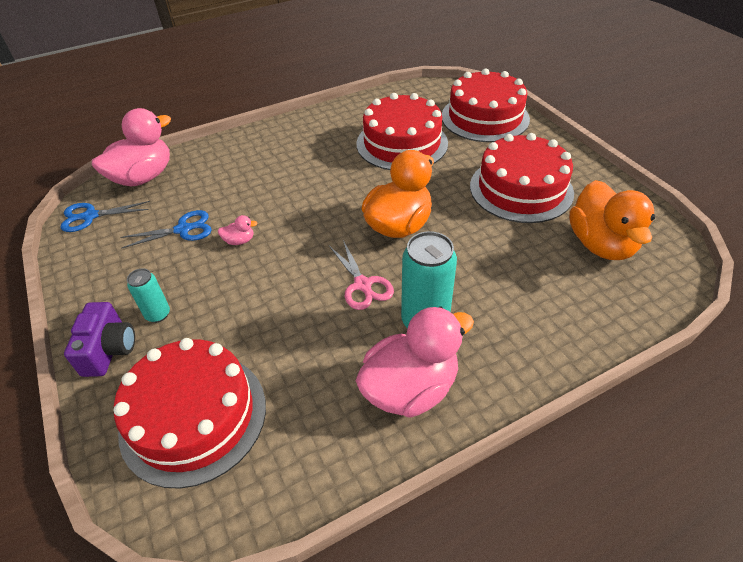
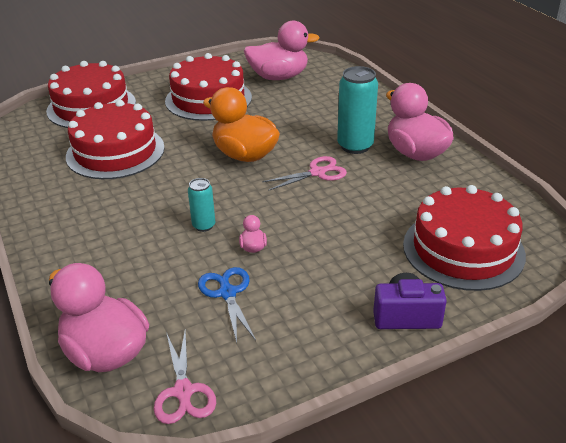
camera: 90 degrees left, 10 degrees down
blue scissors [60,201,150,232] -> pink scissors [154,329,216,424]
turquoise can [127,268,170,323] -> turquoise can moved to [188,178,215,232]
orange duck [569,180,655,260] -> pink duck [244,21,320,80]

